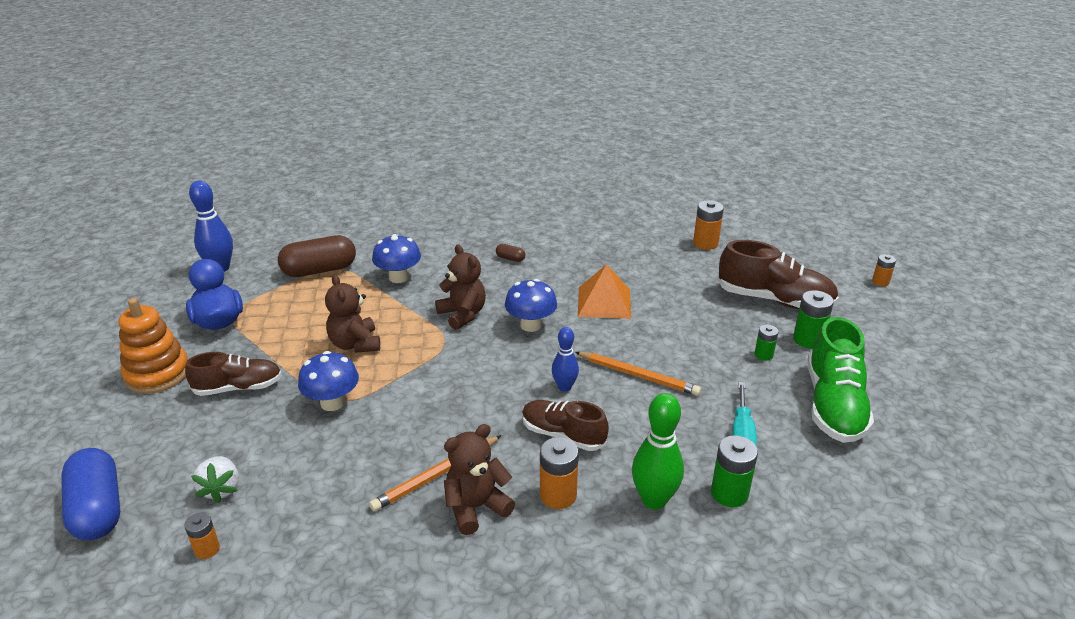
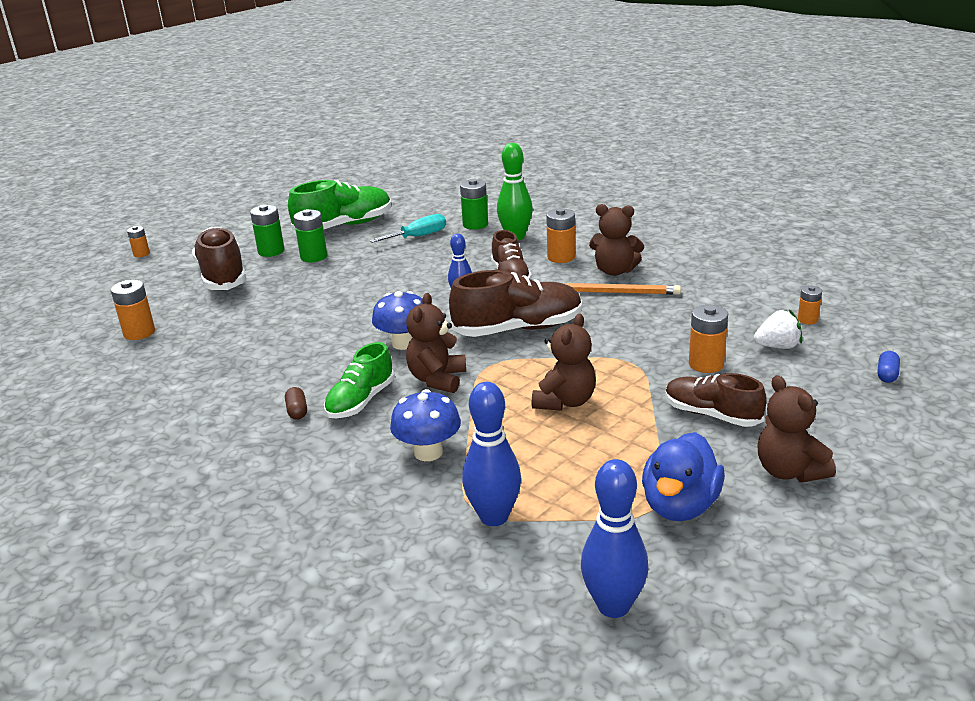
camera: 130 degrees left, 5 degrees down
blue capsule [61,448,120,540] -> blue capsule [877,351,900,383], size x0.43
orange stacking toy [119,298,188,394] -> brown teddy bear [758,375,836,482]
white strawberry [191,456,239,503] -> white strawberry turned 45 degrees clockwise [754,309,802,349]
brown capsule [278,235,356,277] -> blue bowling pin [462,382,521,526]
blue mushroom [298,351,359,411] -> none
orange pencil [575,352,701,396] -> none
orange pyramid [578,264,631,319] -> none
green battery [754,324,779,361] -> green battery [294,209,327,262], size x1.63
none -> green shoe [324,342,395,418]
none -> brown shoe [449,270,582,337]
none -> orange battery [689,305,728,373]

